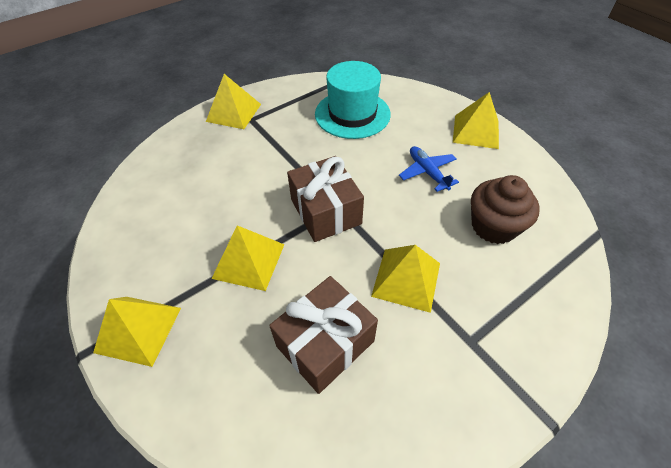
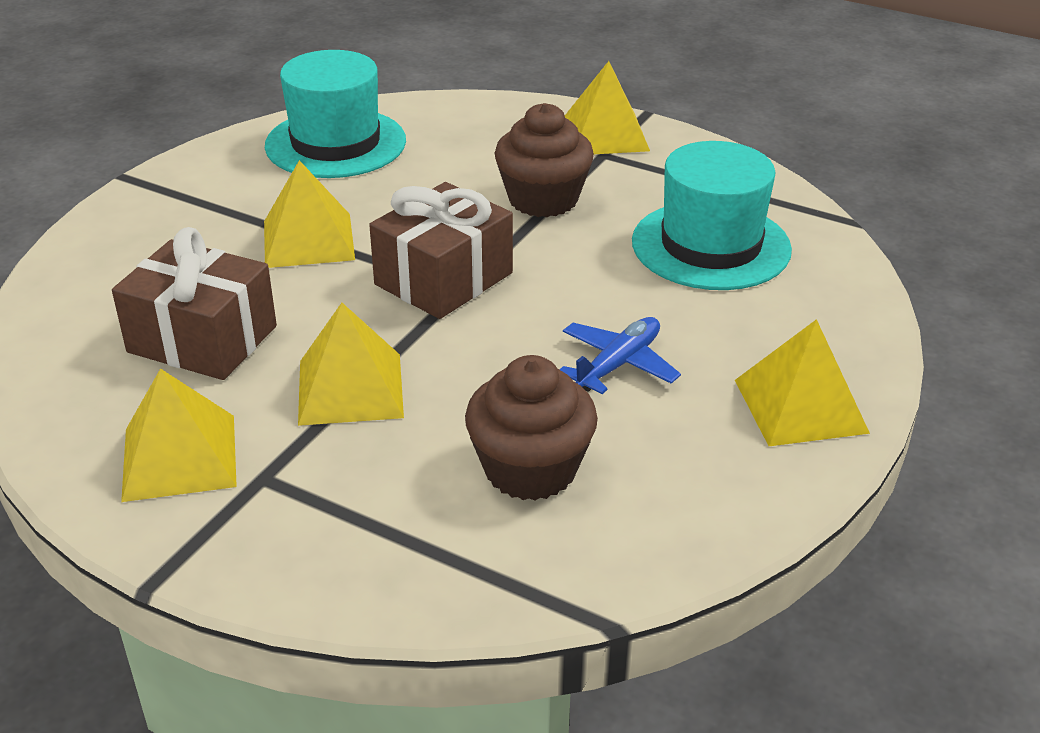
camera: 65 degrees right, 15 degrees down
yellow pyramid [93,297,181,367] -> yellow pyramid moved to [121,368,237,502]
none -> turquoise hat [265,50,406,178]
none -> brown cupcake [495,103,594,217]

